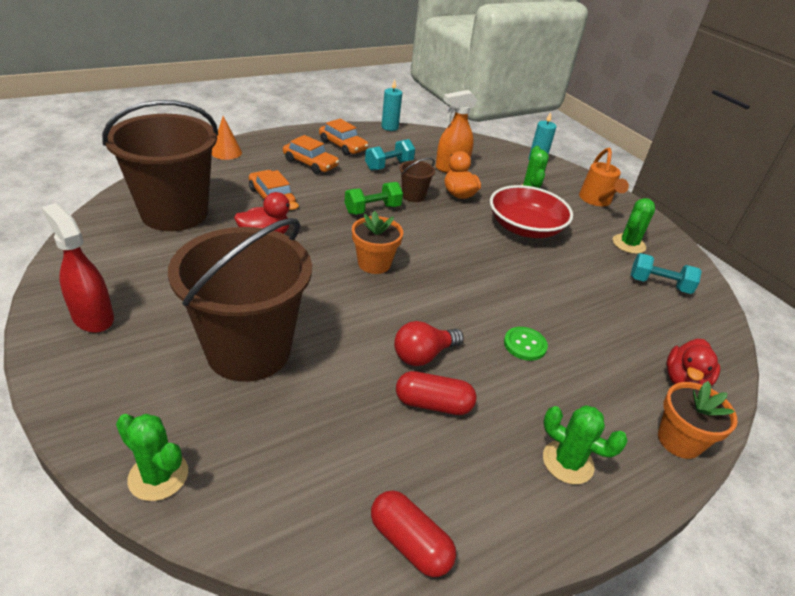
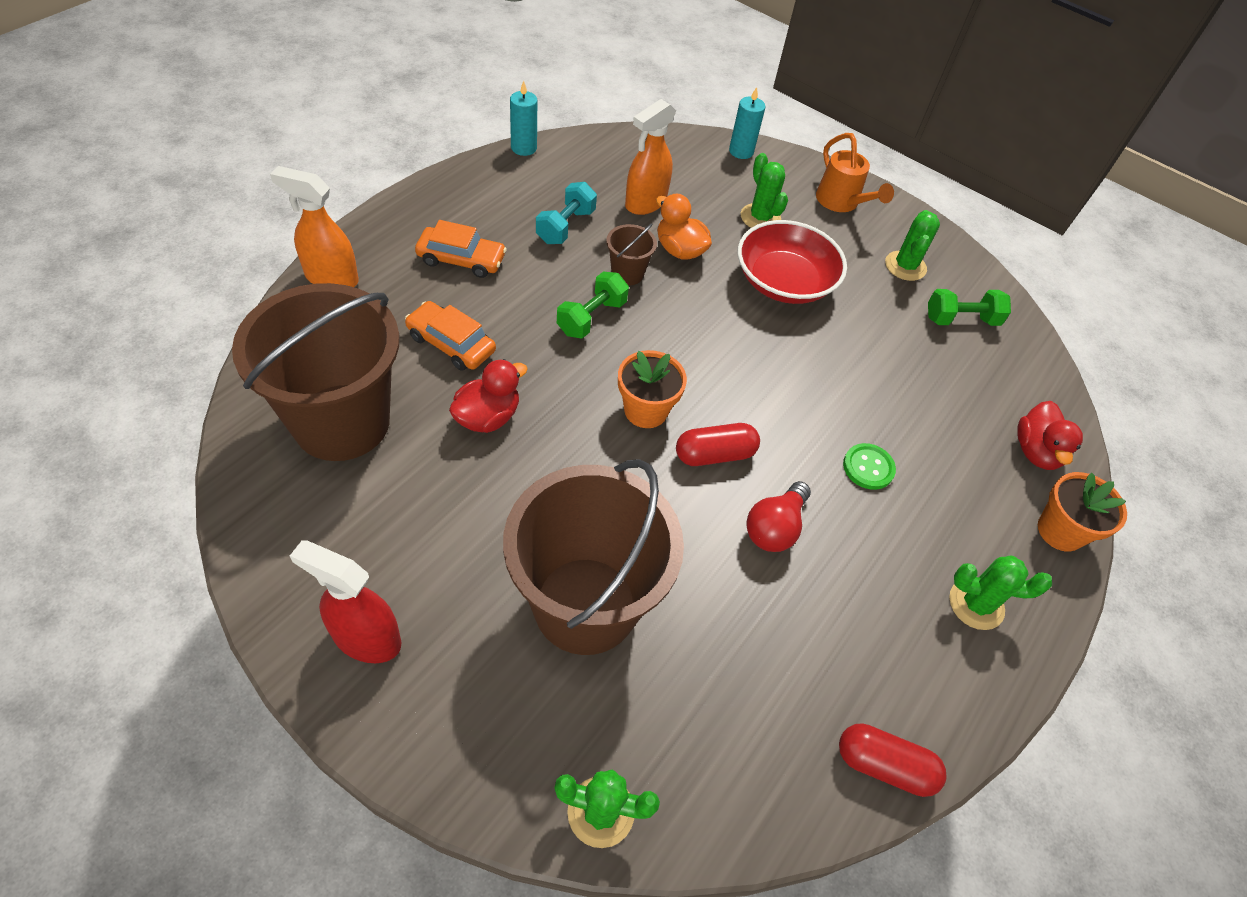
camera: 25 degrees left, 15 degrees up
orange cone [212,116,242,160] -> orange spray bottle [270,166,359,287]
orange car [319,119,368,155] -> none
red capsule [396,371,476,415] -> red capsule moved to [676,423,760,466]
turquoise dumbbell [631,253,702,294] -> green dumbbell [928,289,1011,326]

